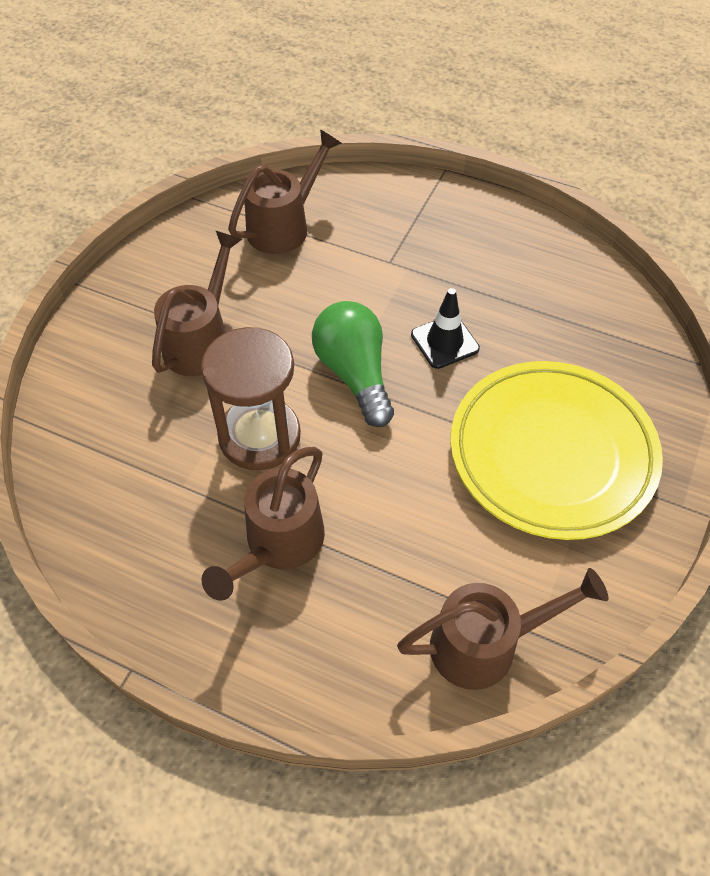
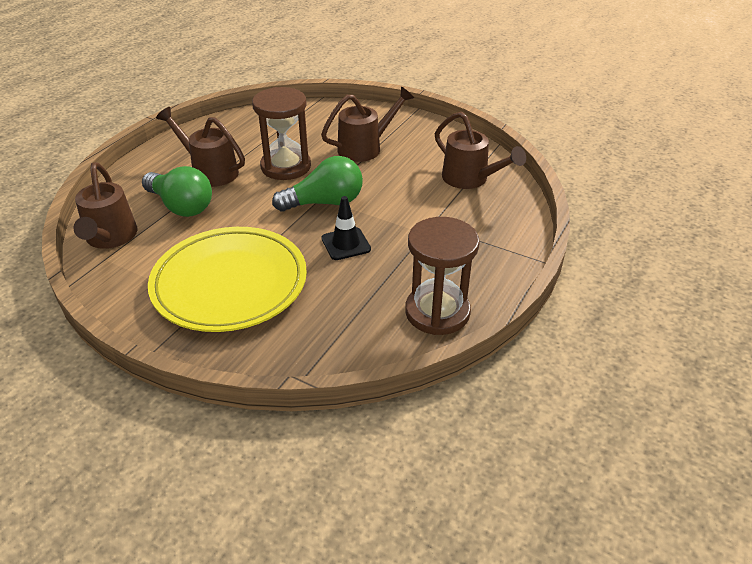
camera: 95 degrees right, 15 degrees down
brown watering can [152,231,242,376] -> brown watering can turned 60 degrees counterclockwise [321,86,414,162]
none -> green light bulb [142,166,212,217]
none -> brown hourglass [405,217,480,335]

